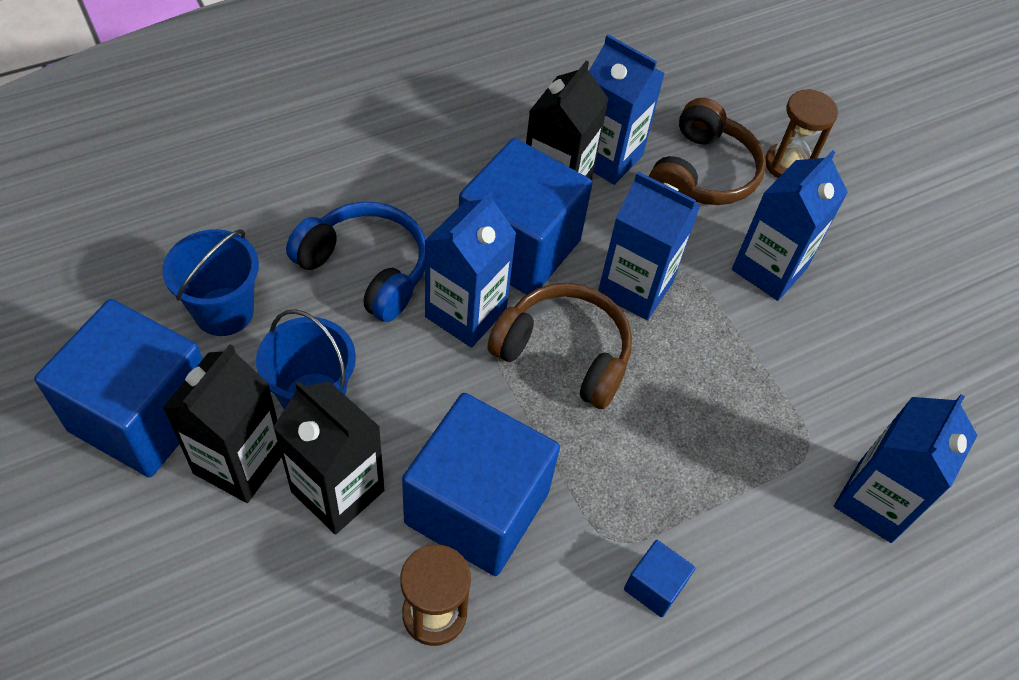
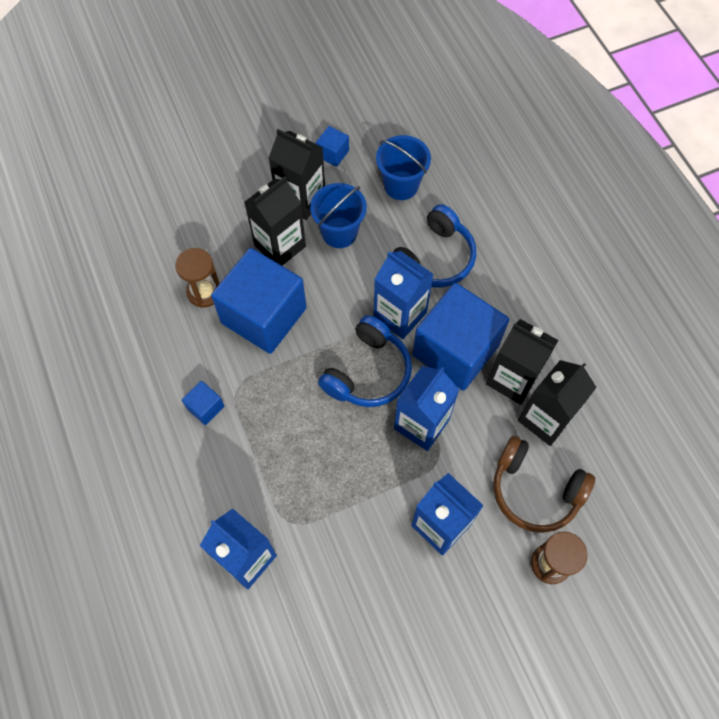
camera: 100 degrees right, 10 degrees up
blue cube [34,299,203,477] -> blue cube [316,126,349,167], size x0.42
brown headphones [487,283,632,409] -> blue headphones [318,315,412,407]
blue carton [589,34,665,185] -> black carton [518,360,597,446]

